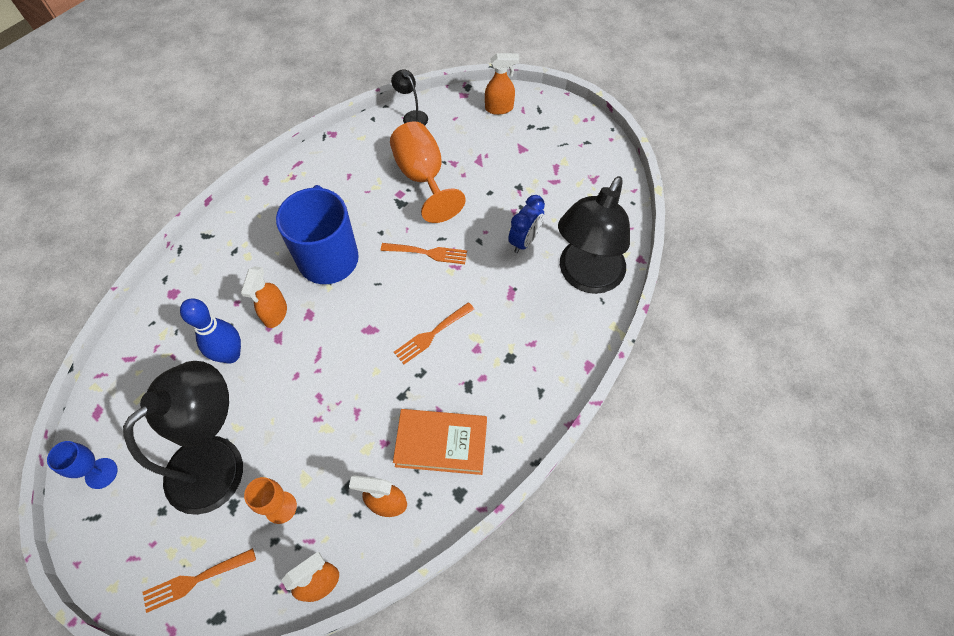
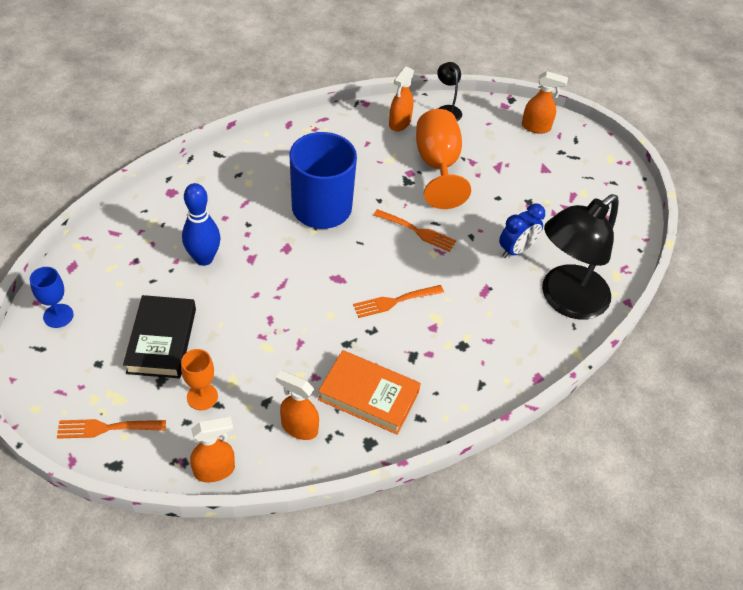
camera: 15 degrees right, 10 degrees down
black lamp [123,361,243,515] -> black book [123,295,196,379]
orange spray bottle [241,266,287,328] -> orange spray bottle moved to [389,66,414,131]

